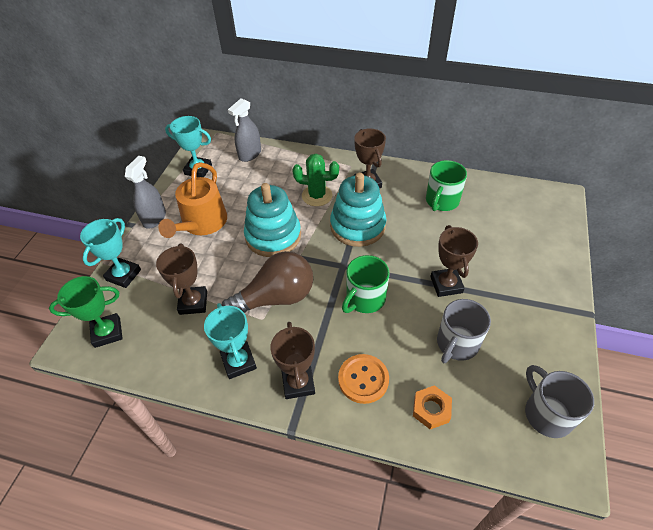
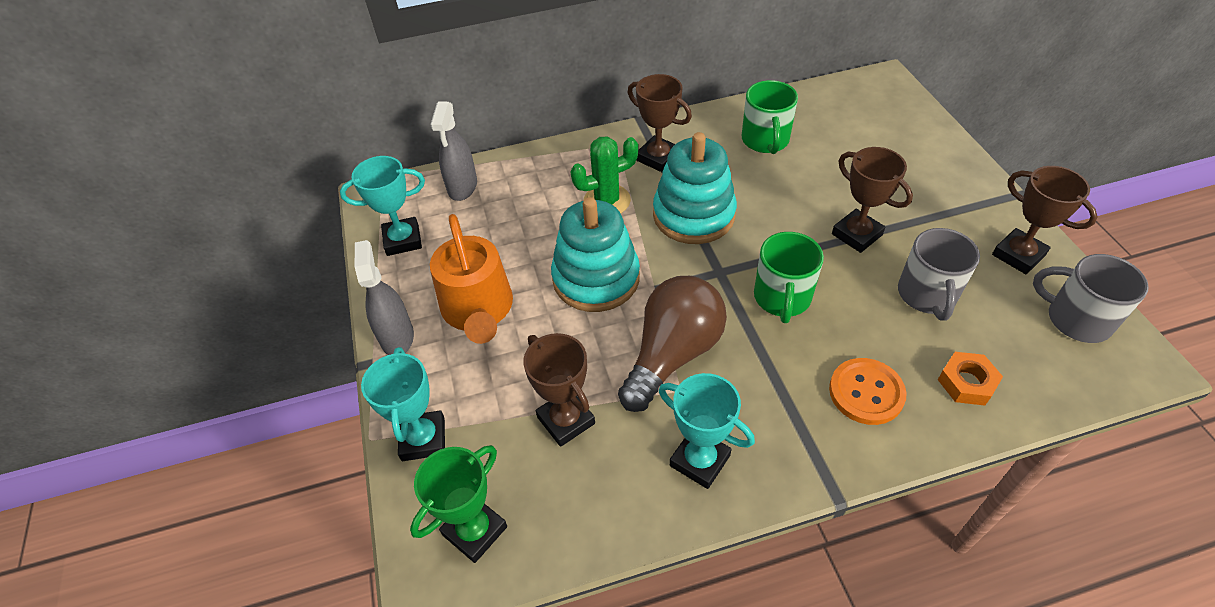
camera: 30 degrees left, 0 degrees up
brown trophy [270,322,315,399] -> brown trophy moved to [992,166,1098,274]

